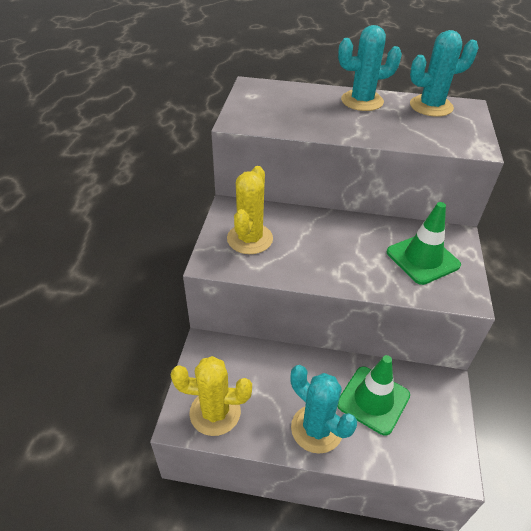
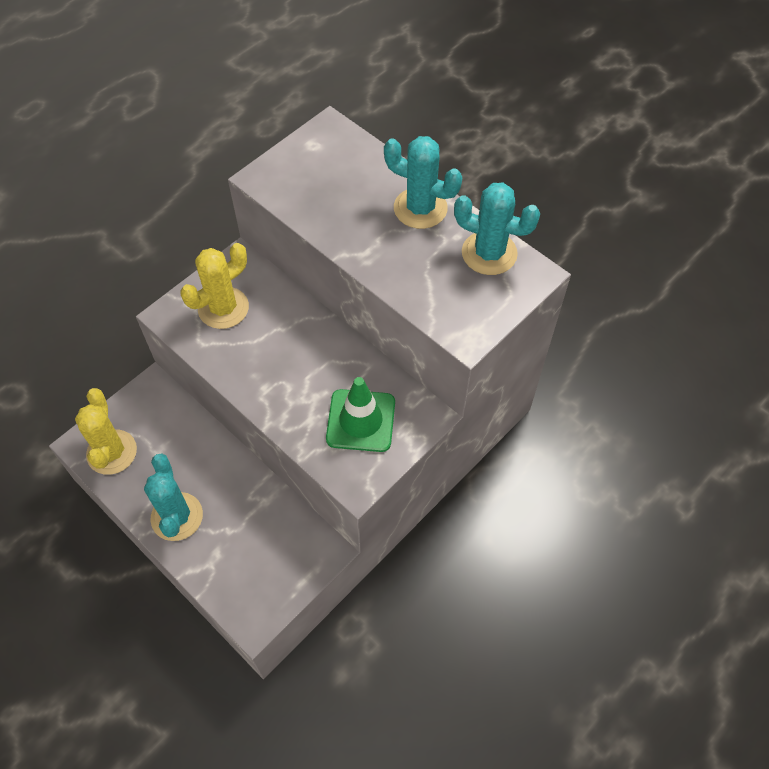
camera: 35 degrees right, 15 degrees up
yellow cactus [171,356,252,436] -> yellow cactus turned 45 degrees clockwise [75,388,137,475]
green traffic cone [337,355,410,436] -> none

